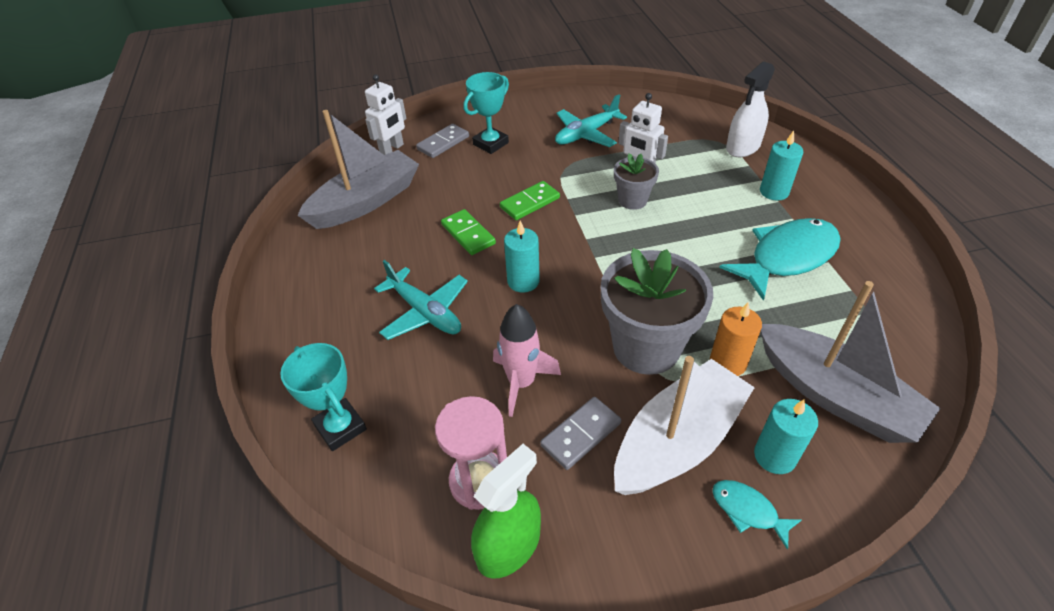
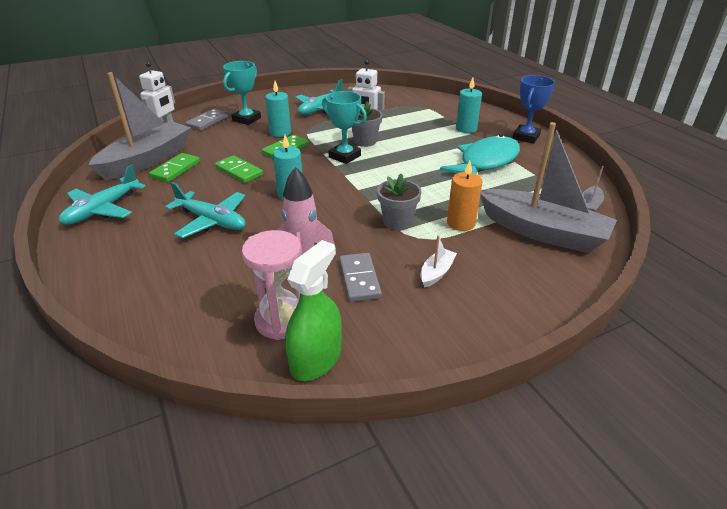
camera: 15 degrees left, 10 degrees down
turquoise trophy [280,343,367,451] -> turquoise trophy moved to [322,91,367,164]
grey domino [540,397,621,470] -> grey domino turned 45 degrees counterclockwise [339,253,382,302]
grey flower pot [601,248,713,375] -> grey flower pot [377,174,421,230], size x0.53
white boat [614,356,755,495] -> white boat [421,235,457,288], size x0.40
turquoise fish [712,480,802,550] -> none
white spray bottle [726,61,775,157] -> none
turquoise candle [754,399,818,474] -> turquoise candle moved to [265,81,291,137]
none -> turquoise plane [59,165,146,225]
none -> green domino [149,153,200,182]
none -> blue trophy [512,75,555,144]
none -> grey boat [582,166,604,212]

